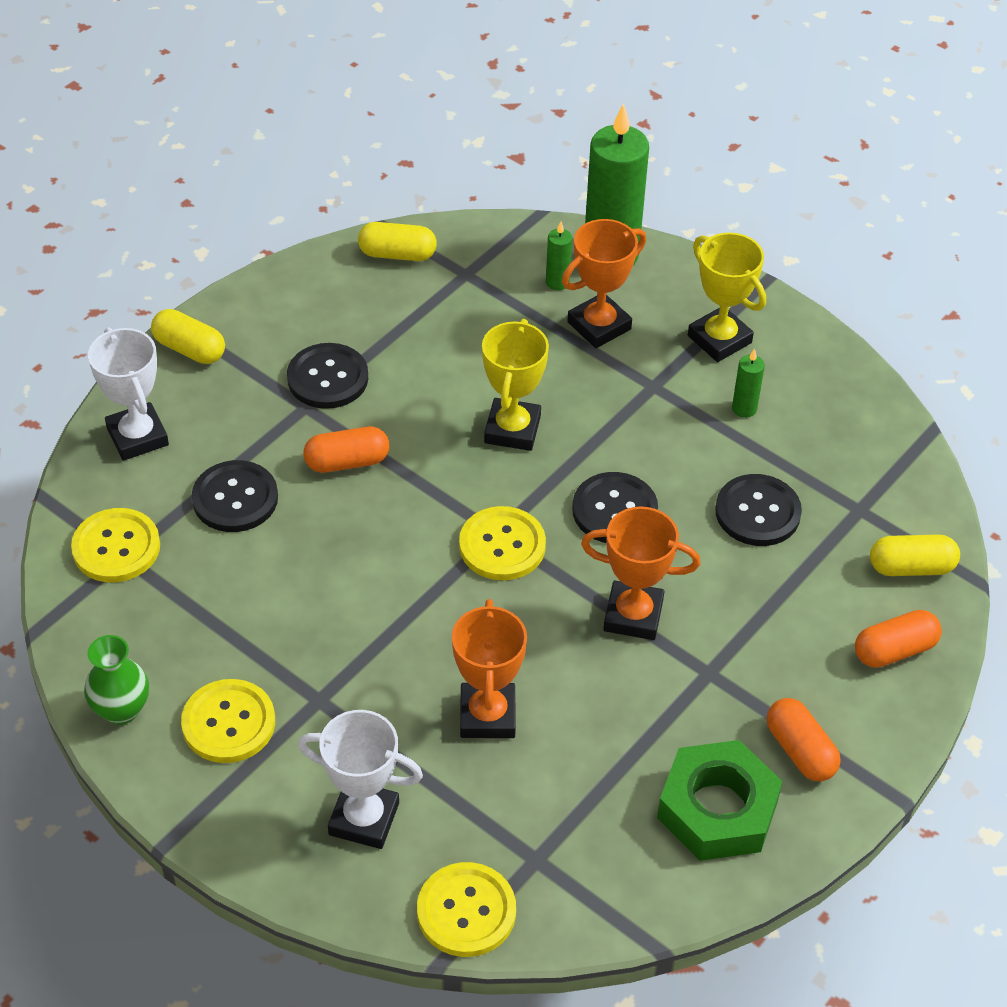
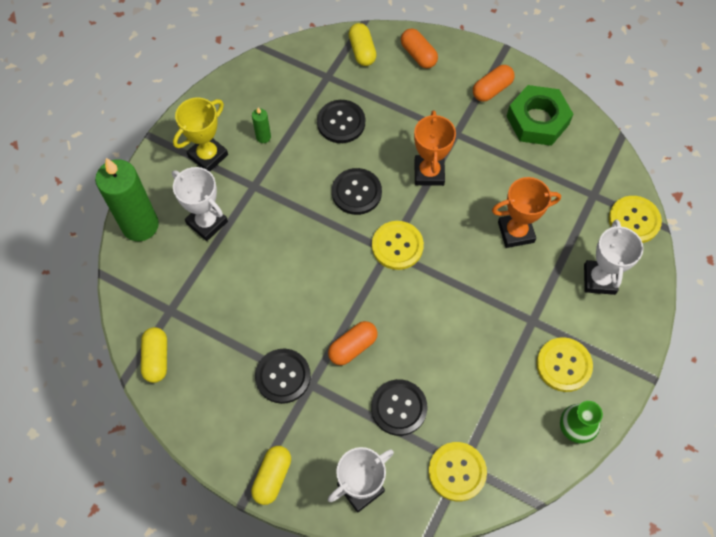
camera: 100 degrees left, 15 degrees up
orange capsule [303,427,389,473] -> orange capsule turned 75 degrees clockwise [328,321,378,365]
yellow trophy [482,319,549,451] -> none
green candle [546,222,572,290] -> none
orange trophy [562,219,646,348] -> white trophy [172,167,228,241]

